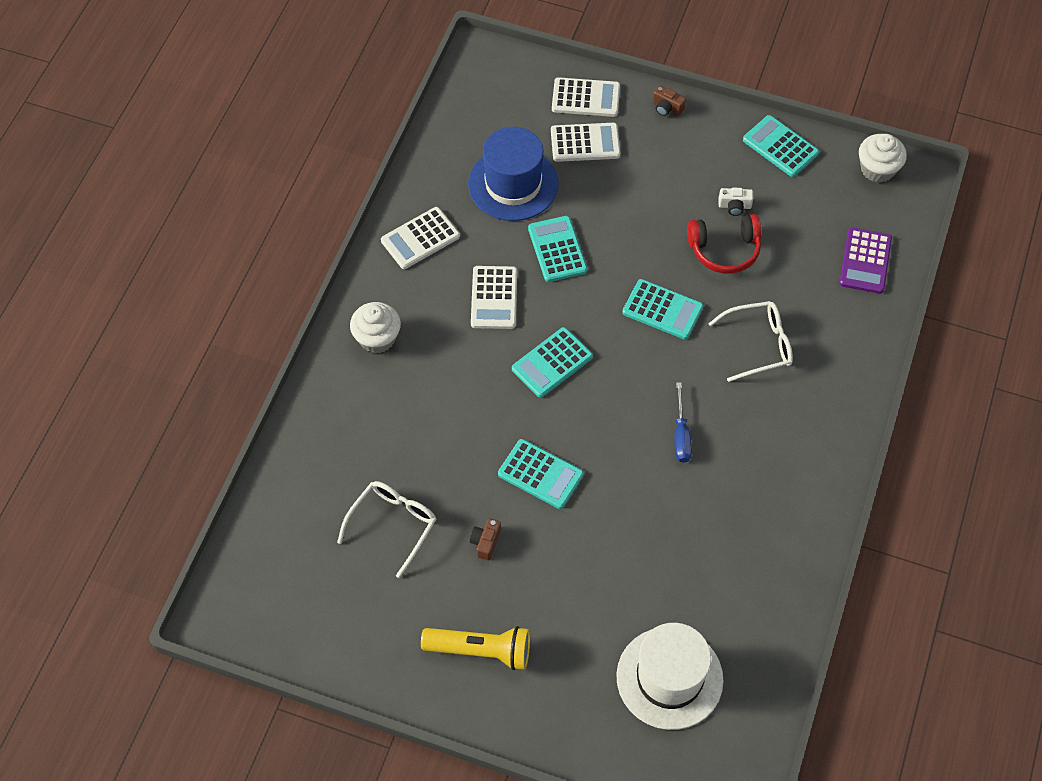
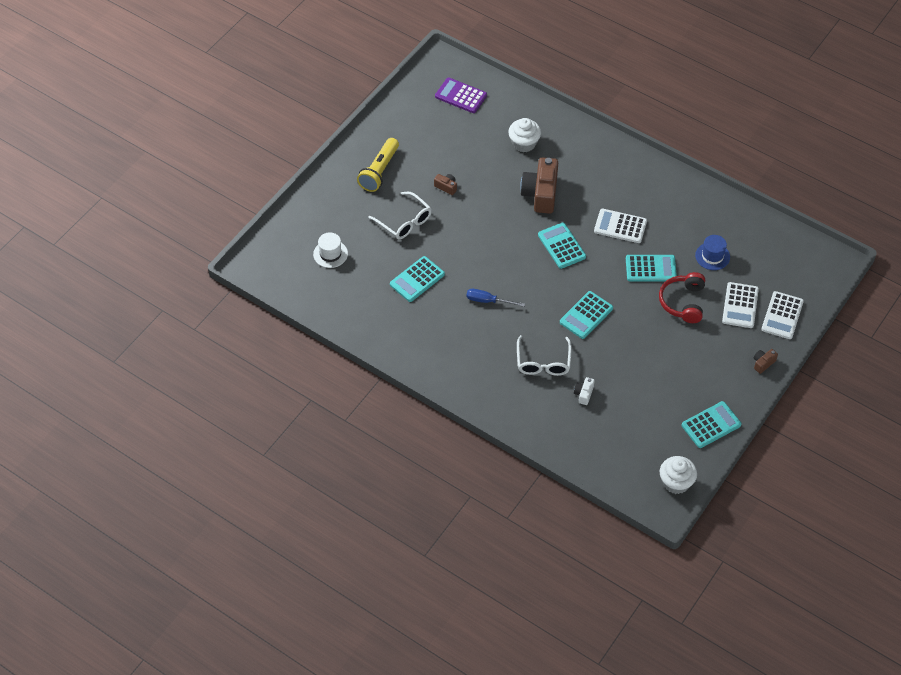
camera: 105 degrees right, 5 degrees down
white glasses [337,481,436,578] -> white glasses moved to [369,192,432,239]
white cupcake [350,302,401,354] -> white cupcake moved to [508,118,541,152]
white calculator [381,207,460,269] -> none
blue hat [468,127,559,221] -> blue hat [695,235,730,270], size x0.53
turquoise calculator [498,439,584,509] -> turquoise calculator moved to [390,256,445,302]
white hat [616,623,724,730] -> white hat [313,232,348,268], size x0.53
red headphones [687,214,761,274] -> red headphones moved to [659,272,705,323]
white camera [718,187,753,216] -> white camera moved to [574,377,595,405]
purple calculator [839,227,892,294] -> purple calculator moved to [435,78,487,113]
none -> brown camera [520,158,558,214]

